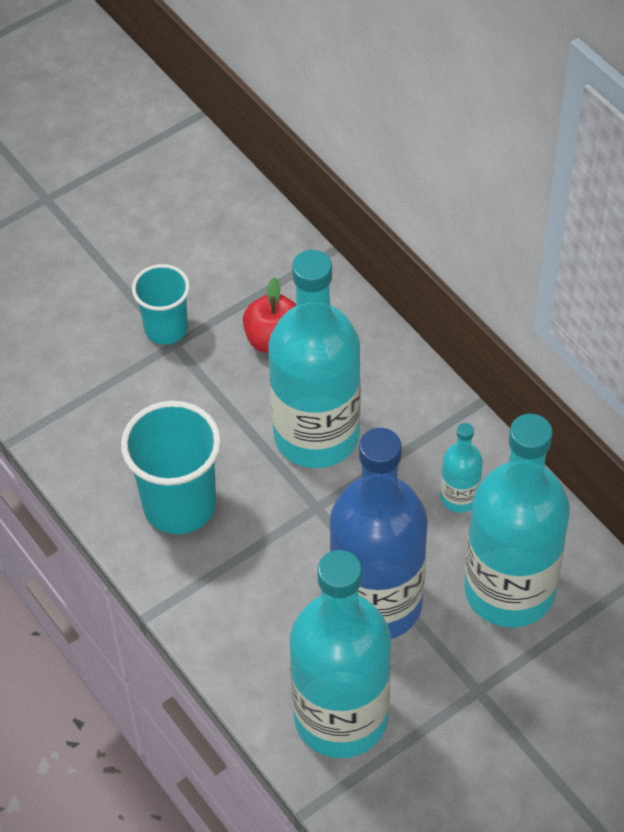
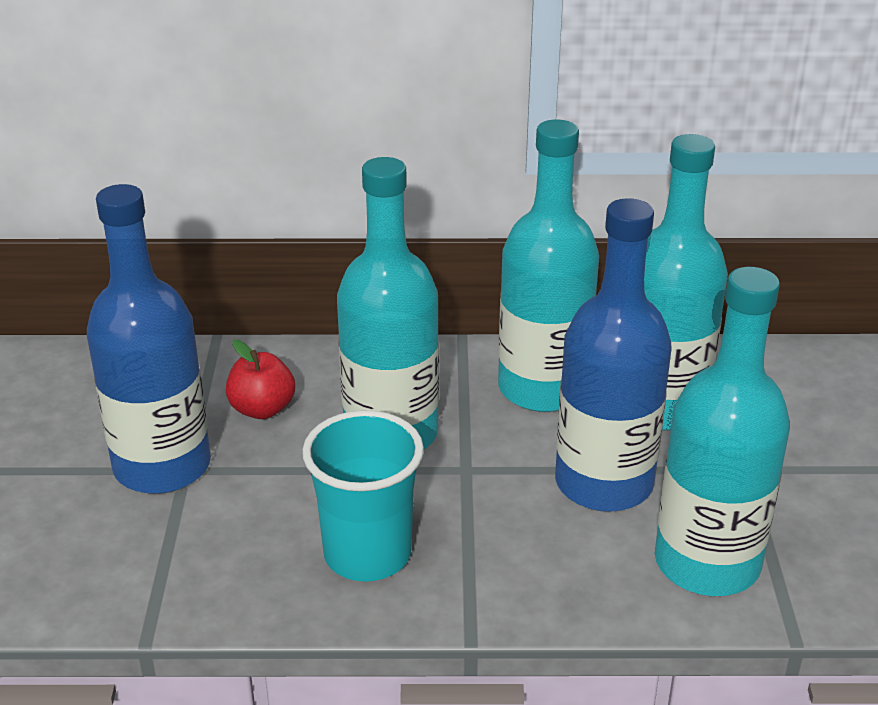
camera: 55 degrees left, 20 degrees down
turquoise cup [132,264,190,345] -> blue bottle [87,184,211,494]
turquoise bottle [440,423,483,513] -> turquoise bottle [498,120,599,412], size x2.28

